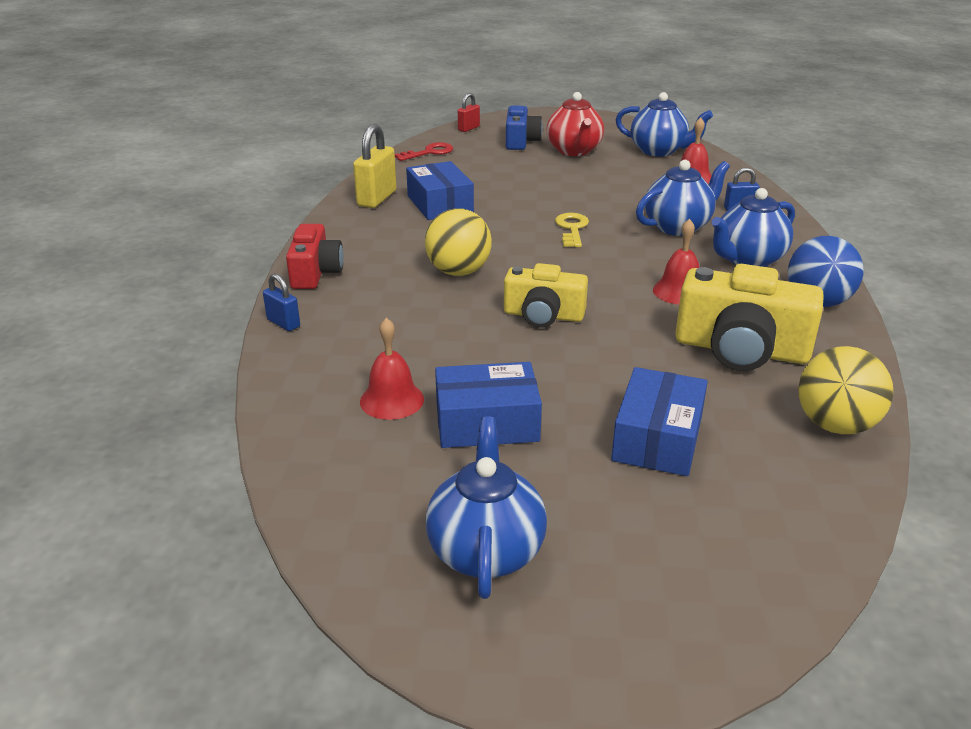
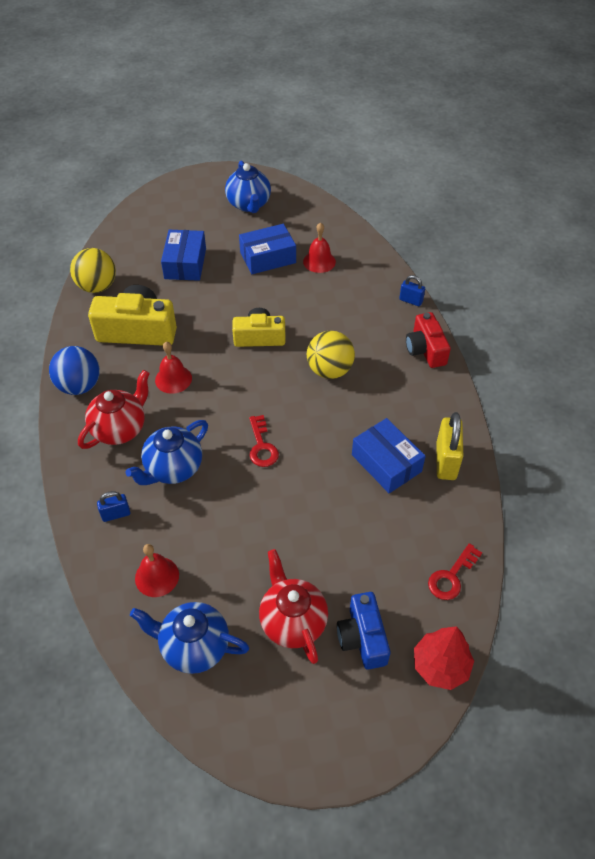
camera: 165 degrees right, 20 degrees up
red padlock [458,93,480,132] -> red tree [414,626,474,690]
yellow key [555,213,589,247] -> red key [249,415,279,467]
blue teapot [711,188,795,267] -> red teapot [78,370,150,449]

